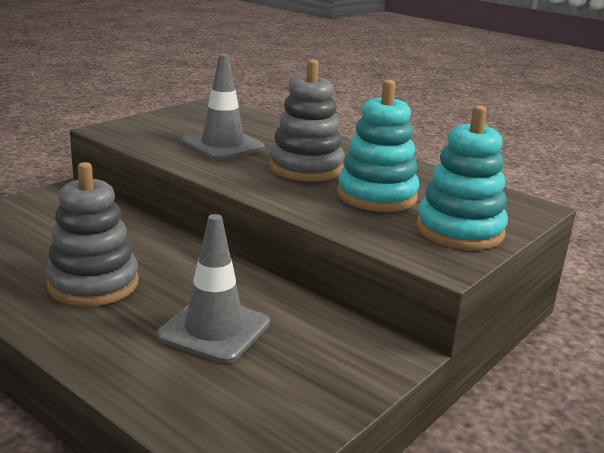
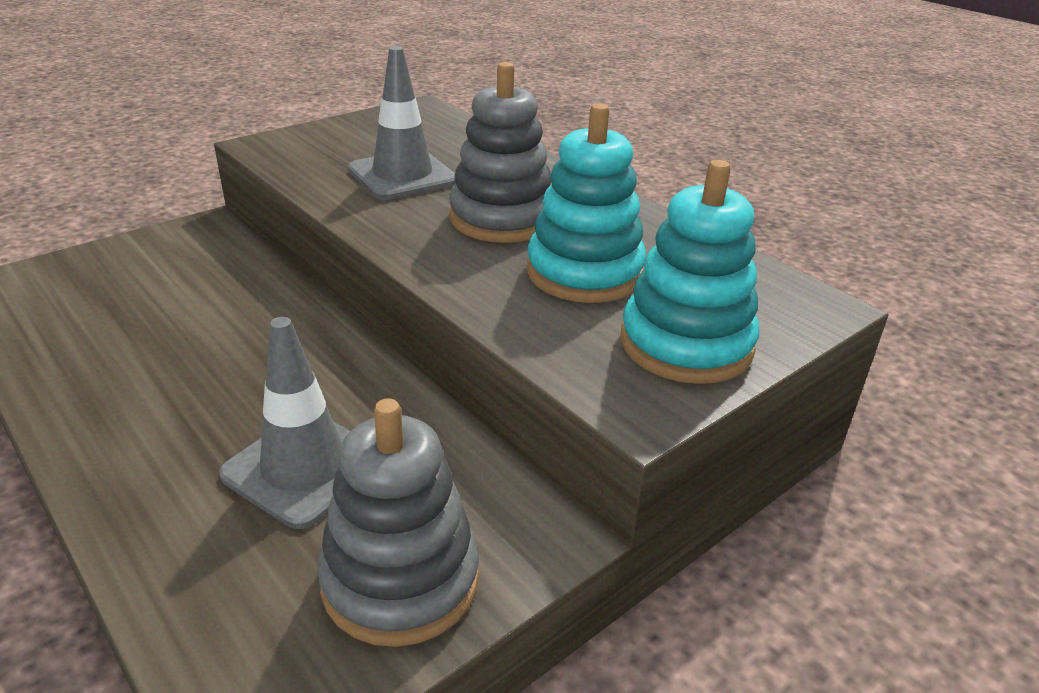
camera: 10 degrees right, 10 degrees up
grey stacking toy [45,162,139,307] -> grey stacking toy moved to [317,398,479,647]

